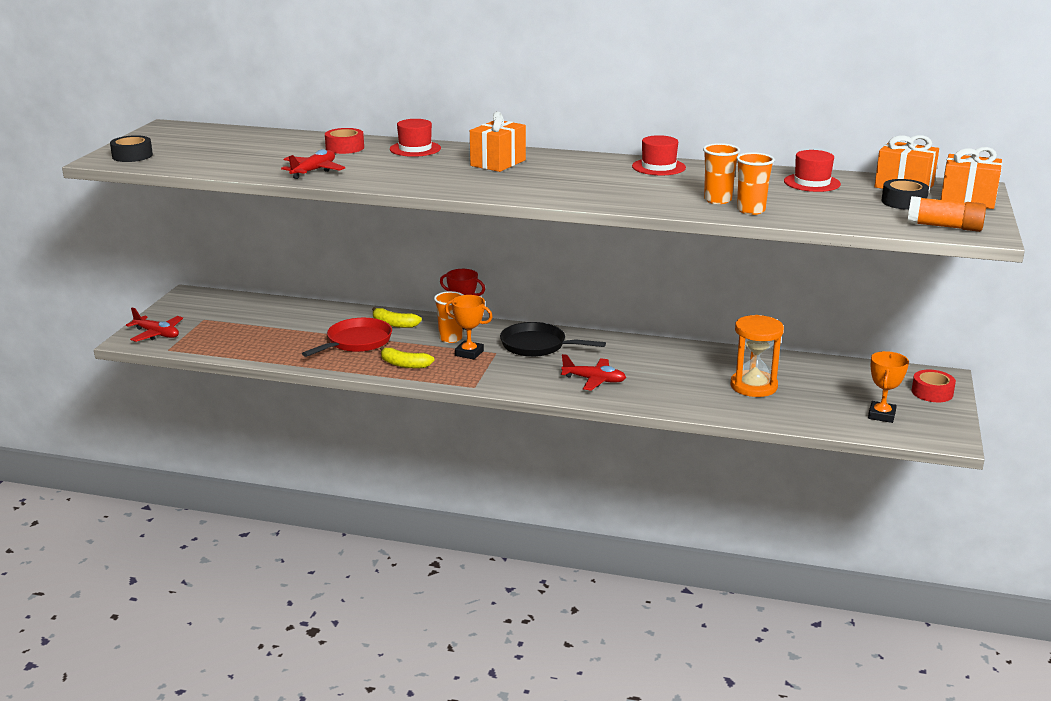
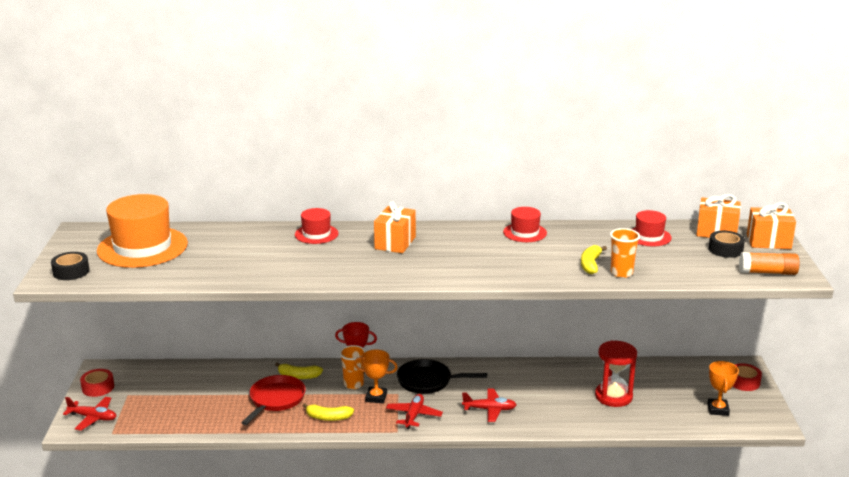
camera: 15 degrees left, 0 degrees up
red plane [281,149,345,179] -> red plane moved to [386,394,443,429]
red tape [325,128,364,154] -> red tape moved to [80,369,114,397]
orange cup [703,143,740,204] -> yellow banana [581,245,607,274]
orange hourglass [730,315,784,397] -> red hourglass [595,340,637,407]
none -> orange hat [97,194,188,268]

